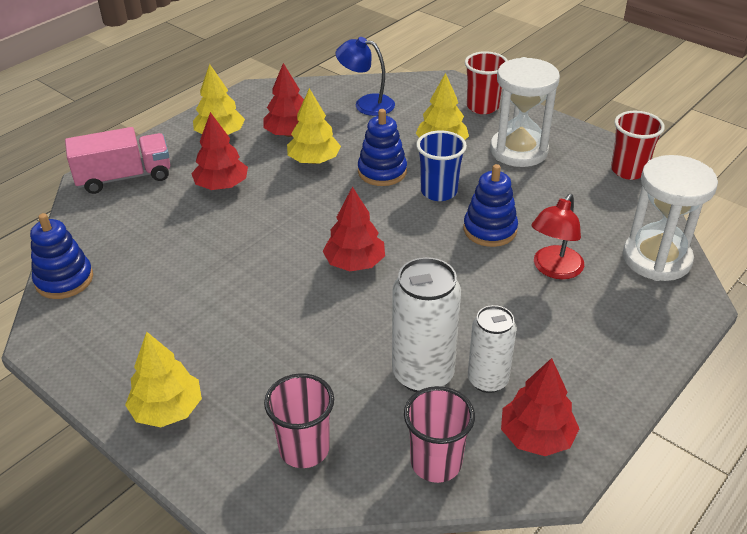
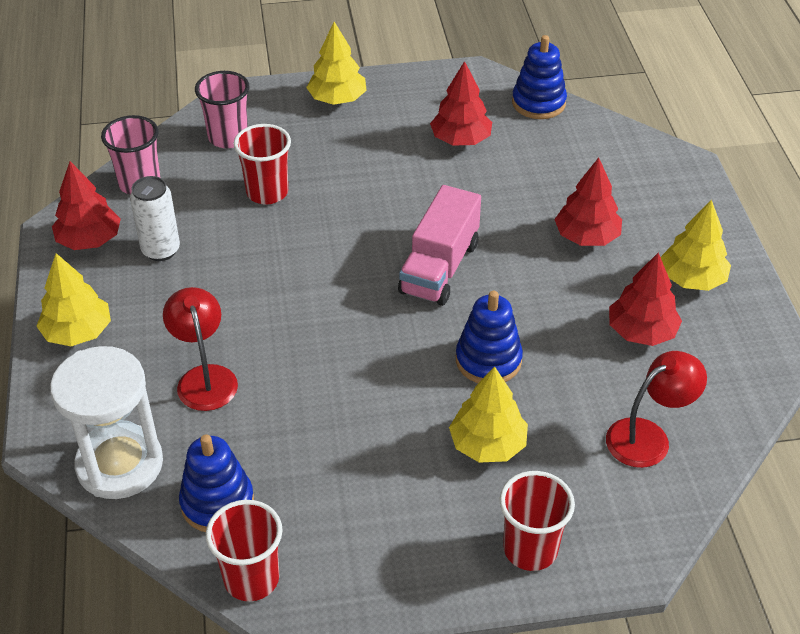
camera: 130 degrees right, 5 degrees up
pink truck [65,127,170,194] -> pink truck moved to [398,185,481,306]
yellow tree [287,88,341,164] -> yellow tree moved to [36,253,111,346]
red tree [322,187,385,271] -> red tree moved to [430,61,492,146]
blue lamp [336,37,395,116] -> red lamp [606,351,707,468]
white can [392,257,461,392] -> none
blue cup [416,130,467,201] -> none
blue stacking toy [463,164,518,247] -> blue stacking toy moved to [179,434,254,532]
white hourglass [490,57,560,167] -> none
none -> red cup [234,124,291,205]

